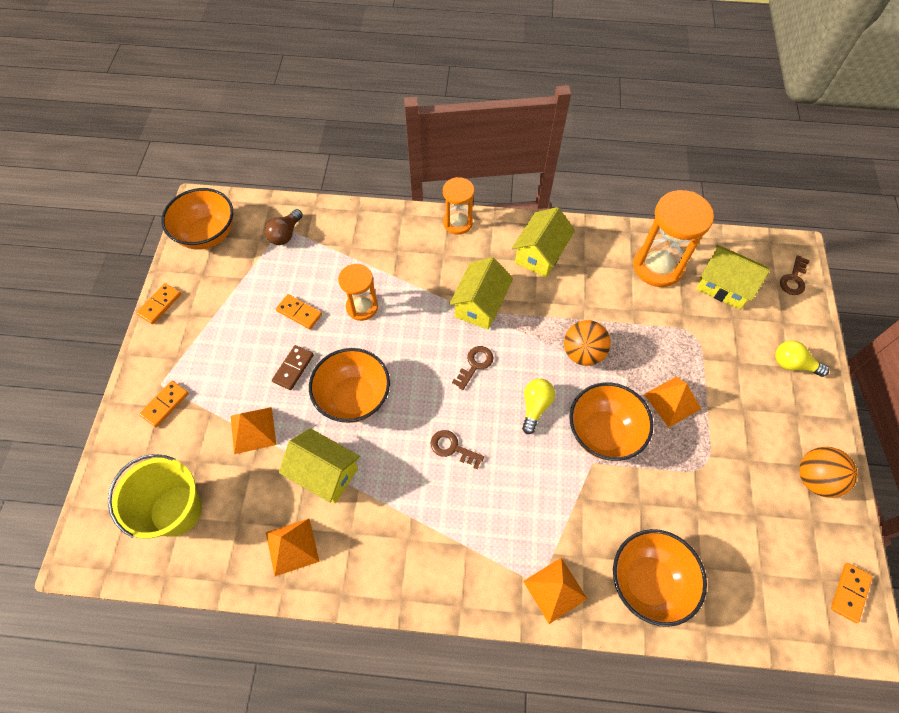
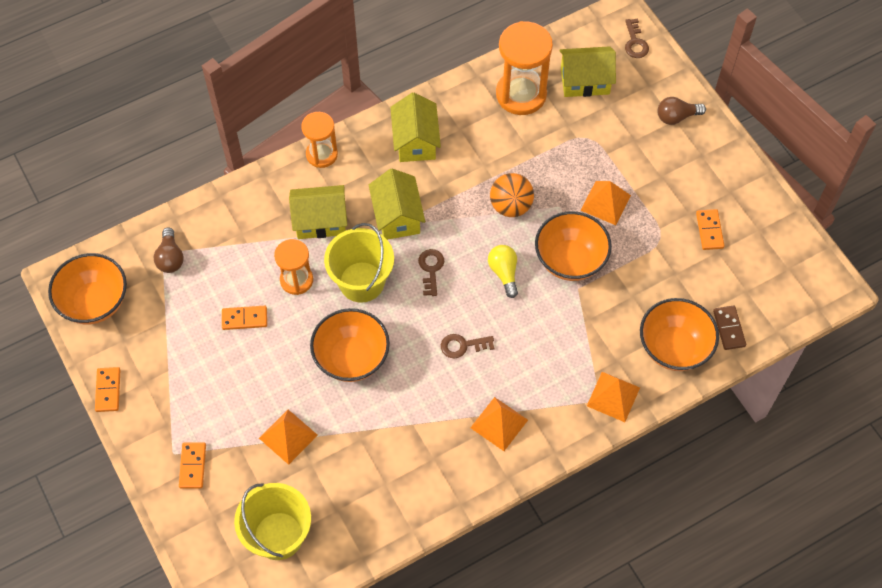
camera: 35 degrees left, 0 degrees up
orange pyramid [266,518,320,576] -> orange pyramid moved to [470,397,528,451]
brown domino [272,345,314,390] -> brown domino moved to [713,305,746,350]
yellow house [279,428,360,503] -> yellow house moved to [289,185,347,239]
yellow light bulb [775,340,829,377] -> brown light bulb [658,97,706,125]
orange ball [799,447,858,498] -> none
orange domino [831,563,872,623] -> orange domino moved to [696,209,725,250]
none -> yellow bucket [324,223,394,303]

